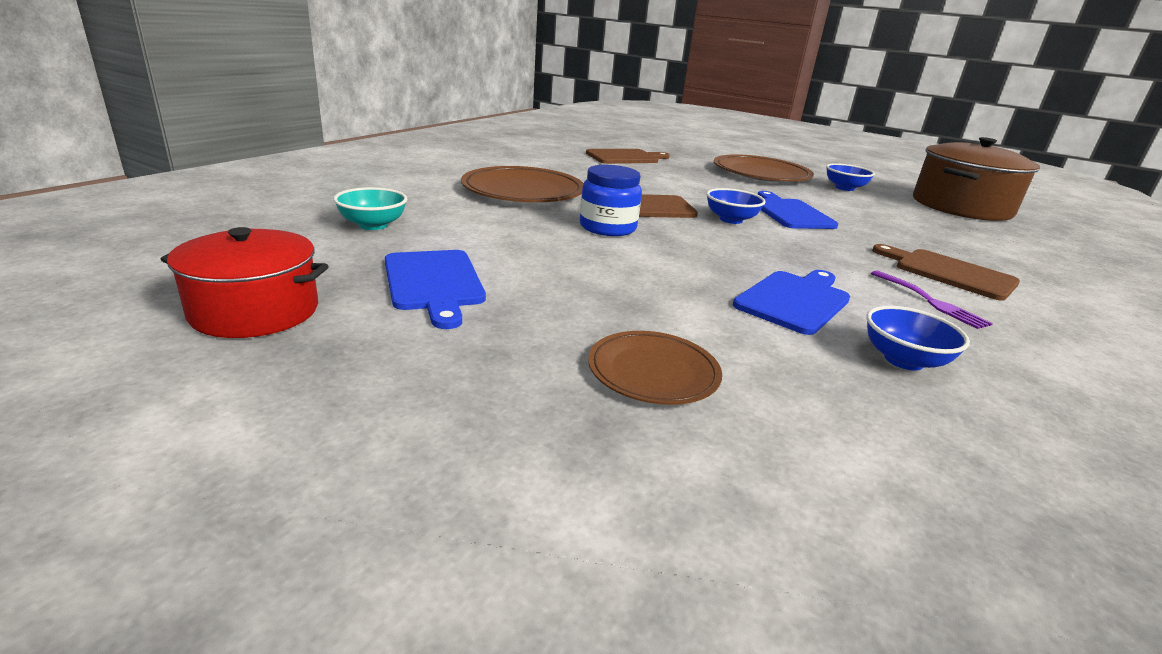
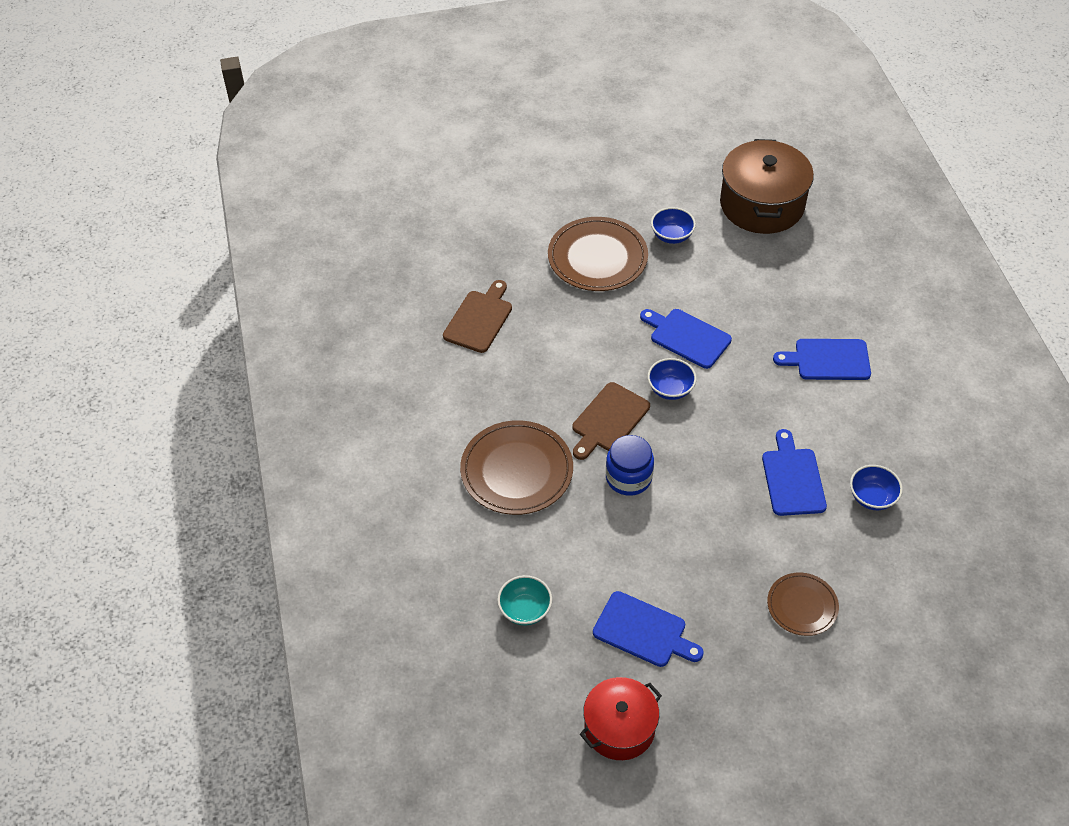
camera: 40 degrees left, 25 degrees up
purple fork [871,270,993,329] -> none
brown cutting board [872,244,1020,300] -> blue cutting board [773,339,871,380]

